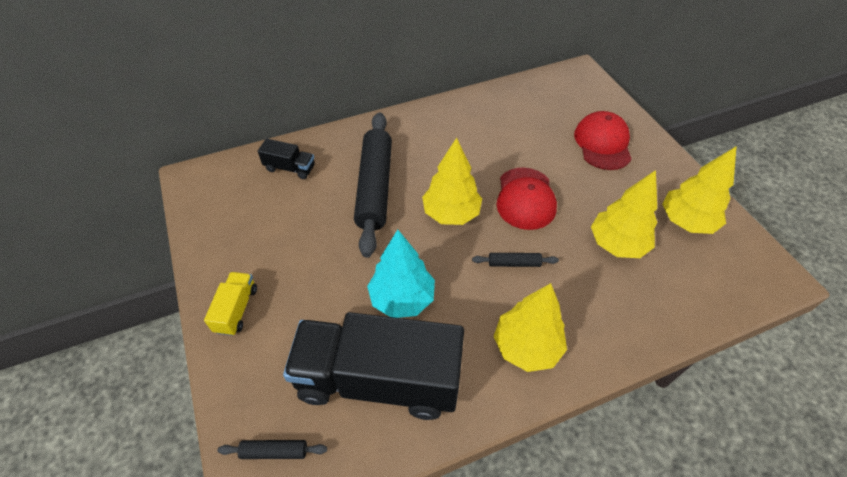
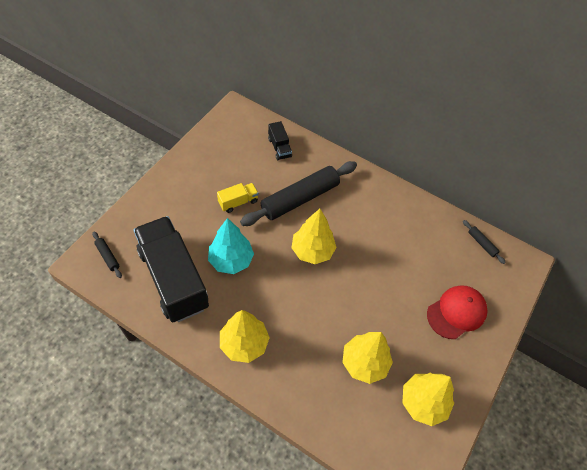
camera: 50 degrees right, 5 degrees up
yellow truck [204,272,257,336] -> yellow truck moved to [217,183,259,213]
black rolling pin [472,253,559,267] -> black rolling pin moved to [463,220,506,264]
red cap [497,167,557,230] -> none

